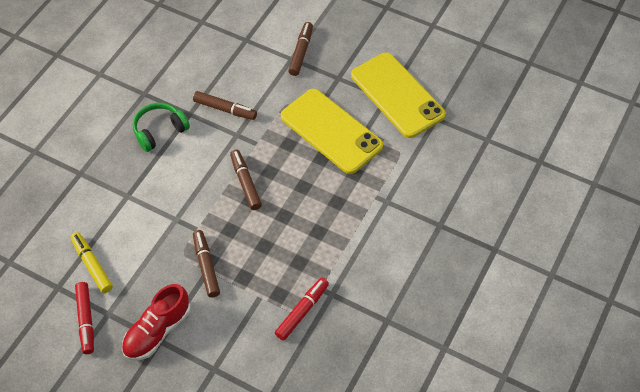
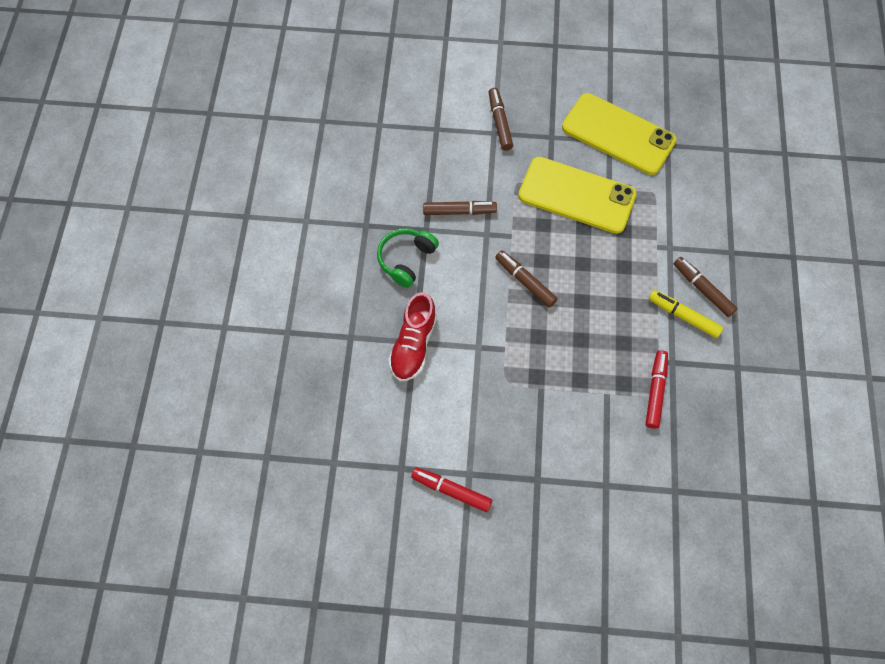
camera: 25 degrees left, 10 degrees up
yellow marker [71,232,113,293] -> yellow marker moved to [649,290,723,338]
red marker [75,282,94,354] -> red marker turned 150 degrees clockwise [411,467,492,512]
red shoe [122,284,191,360] -> red shoe moved to [389,292,437,381]
brown marker [193,230,220,298] -> brown marker moved to [674,257,738,317]

